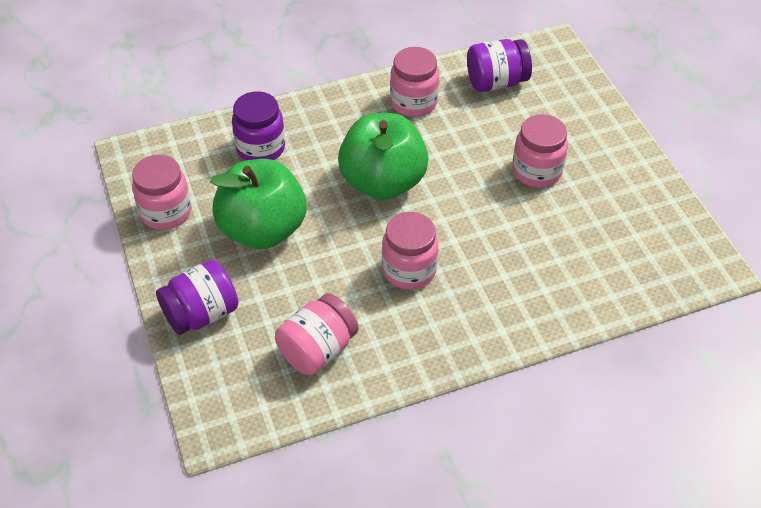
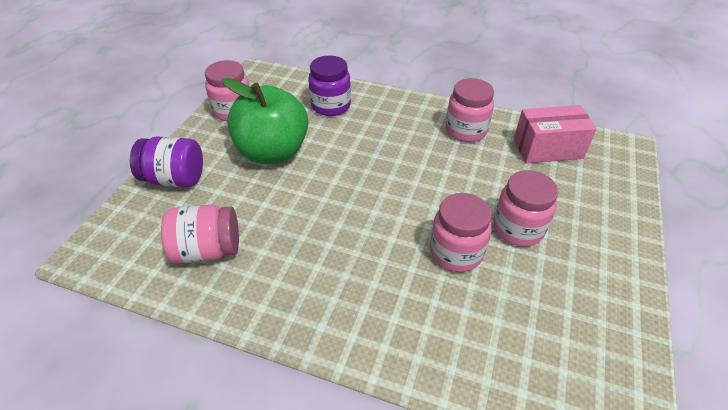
camera: 40 degrees right, 5 degrees down
green apple [338,113,429,200] -> none
pink jar [382,212,438,290] -> pink jar moved to [430,193,492,272]
purple jar [467,39,532,92] -> pink box [514,105,597,163]

